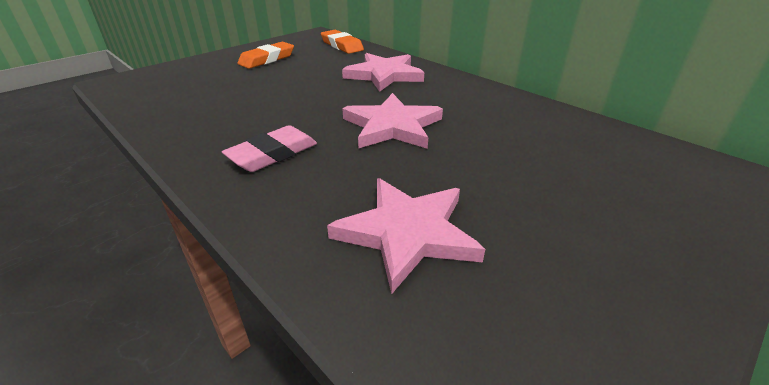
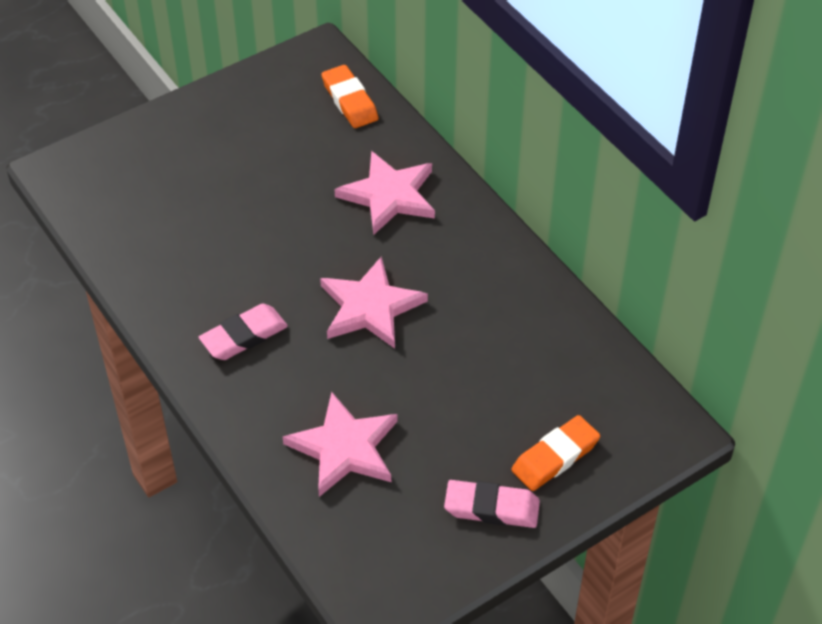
camera: 10 degrees right, 15 degrees up
orange eraser [237,42,294,69] -> orange eraser moved to [511,415,600,491]
none -> pink eraser [444,480,540,528]

